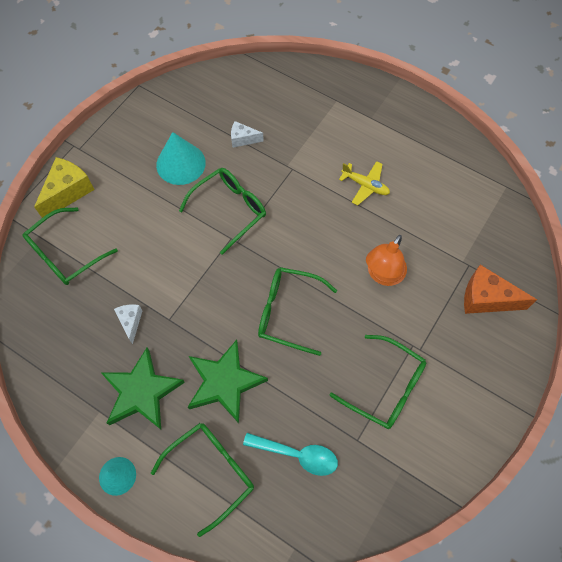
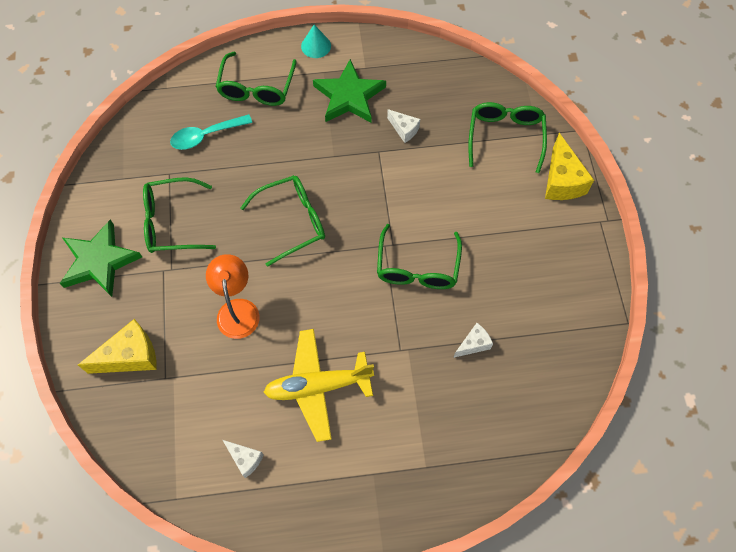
camera: 140 degrees right, 0 degrees up
turquoise cone [156,132,206,185] -> none
green star [188,340,268,423] -> green star moved to [60,219,142,297]
yellow plane [339,161,390,206] -> yellow plane [264,329,374,442], size x1.71
orange cheese [464,265,537,314] -> yellow cheese [78,319,157,374]
none -> white cheese [223,440,264,478]

